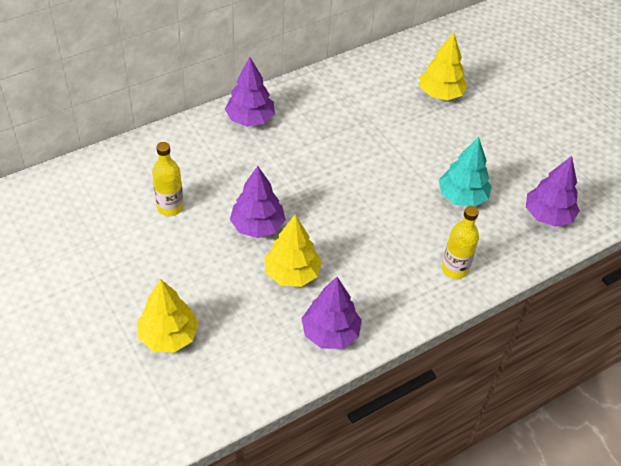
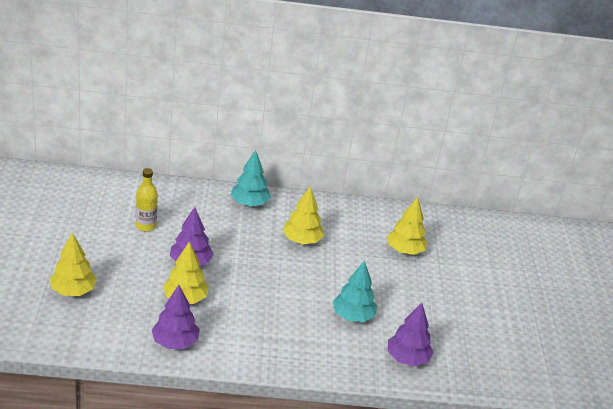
camera: 30 degrees right, 15 degrees down
purple tree [225,57,275,126] -> turquoise tree [231,150,271,206]
yellow bottle [442,206,479,279] -> none
none -> yellow tree [283,186,324,244]

